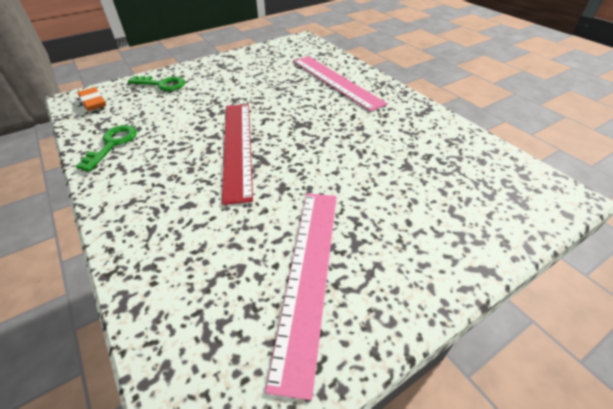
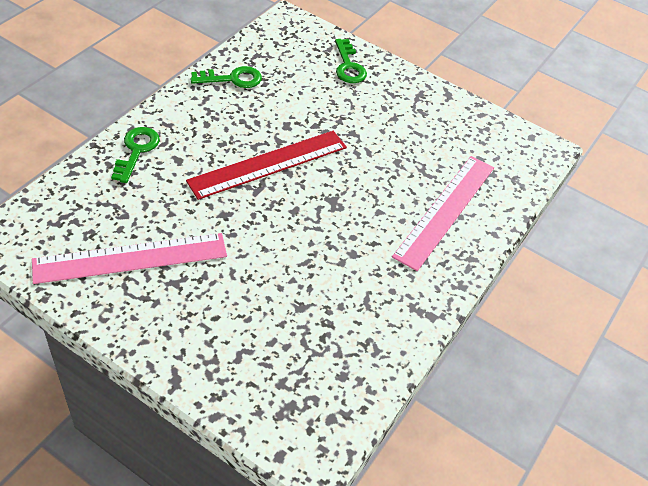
camera: 60 degrees right, 5 degrees up
orange eraser [78,87,106,111] -> none
none -> green key [111,127,160,183]

